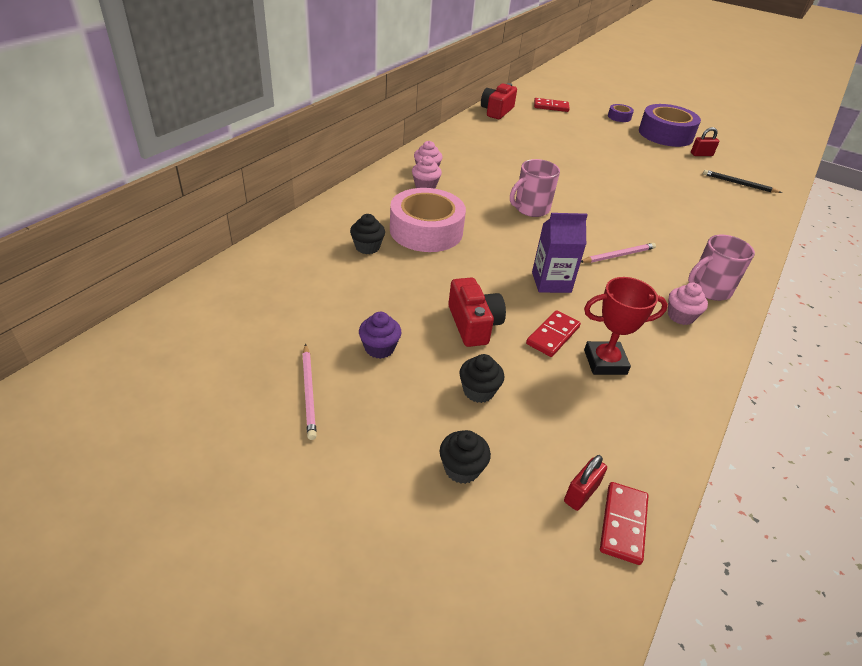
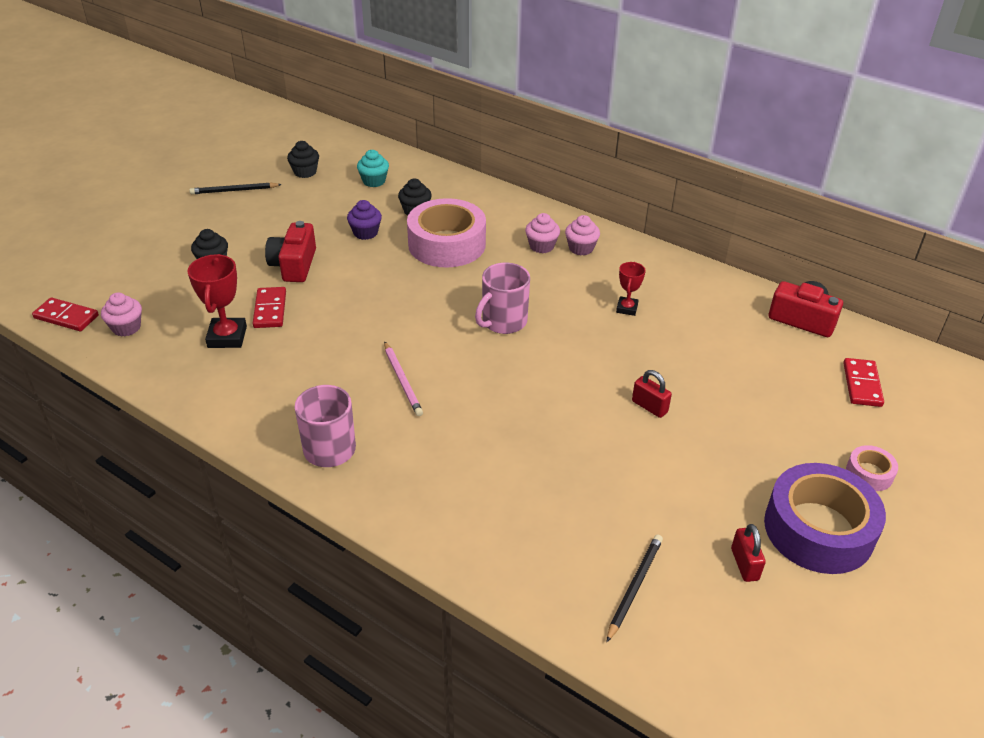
camera: 95 degrees right, 0 degrees up
pink pencil [302,344,317,440] -> black pencil [189,182,282,194]
purple cupcake [359,312,401,359] -> purple cupcake moved to [347,200,382,240]
black cupcake [440,430,491,484] -> black cupcake moved to [287,141,319,178]
red camera [448,278,506,347] -> red camera turned 105 degrees clockwise [265,221,316,282]
pink mug [510,159,560,217] -> pink mug turned 105 degrees counterclockwise [475,263,530,334]
red domino [526,310,581,357] -> red domino turned 45 degrees clockwise [253,287,286,328]
purple carton [532,213,588,293] -> none
red padlock [564,455,607,511] -> red padlock moved to [632,370,672,418]
purple tape [608,104,634,122] -> pink tape [846,445,898,491]
pink cupcake [668,283,708,325] -> pink cupcake moved to [101,292,142,337]
none -> turquoise cupcake [357,150,389,187]
none -> red trophy [616,262,646,316]

